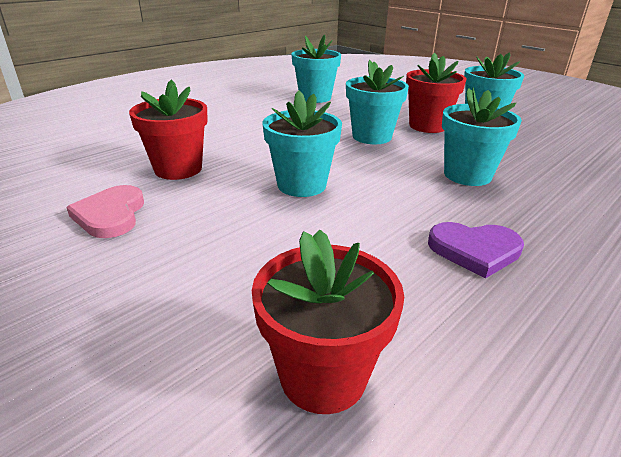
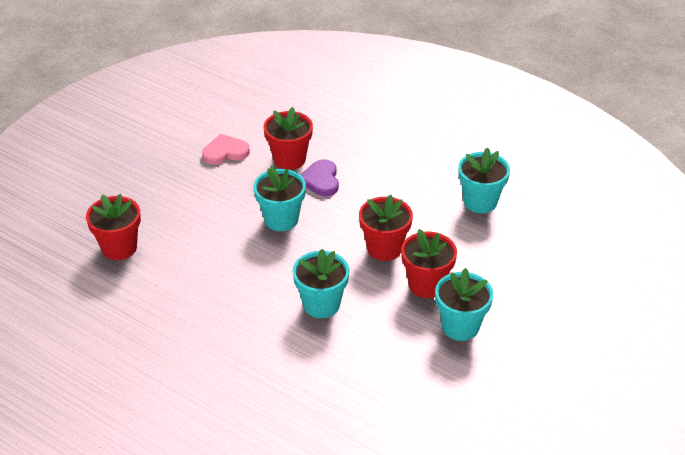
camera: 80 degrees right, 10 degrees up
turquoise flower pot [346,60,409,144] -> red flower pot [359,195,413,261]
purple heart [428,222,524,279] -> purple heart moved to [300,159,339,196]

